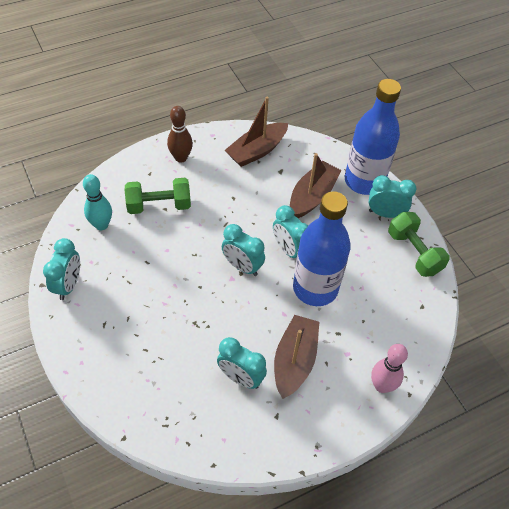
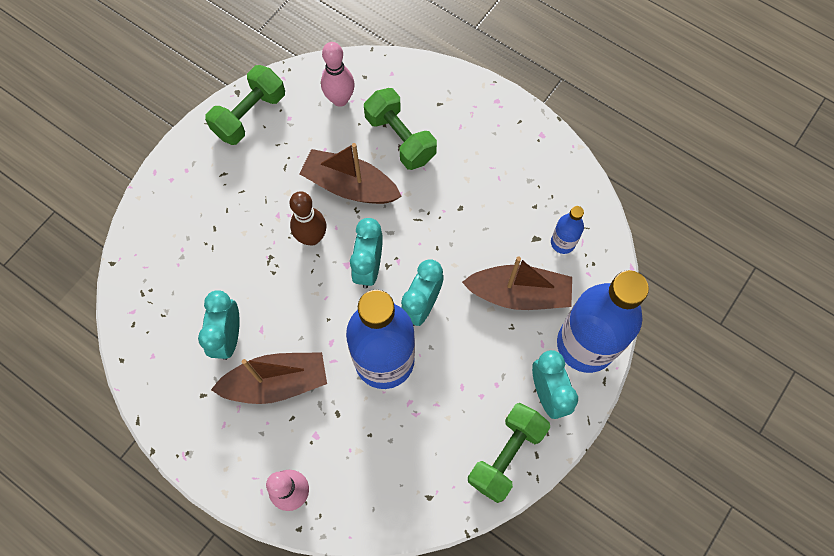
camera: 65 degrees right, 15 degrees up
turquoise clock [43,238,80,300] -> green dumbbell [205,65,285,145]
turquoise bowling pin [83,174,112,230] -> pink bowling pin [321,42,355,107]
brown bowling pin [167,106,193,163] -> brown bowling pin moved to [290,191,326,246]
brown boat [225,97,288,167] -> brown boat moved to [299,143,402,204]
none -> blue bottle [551,206,584,254]

